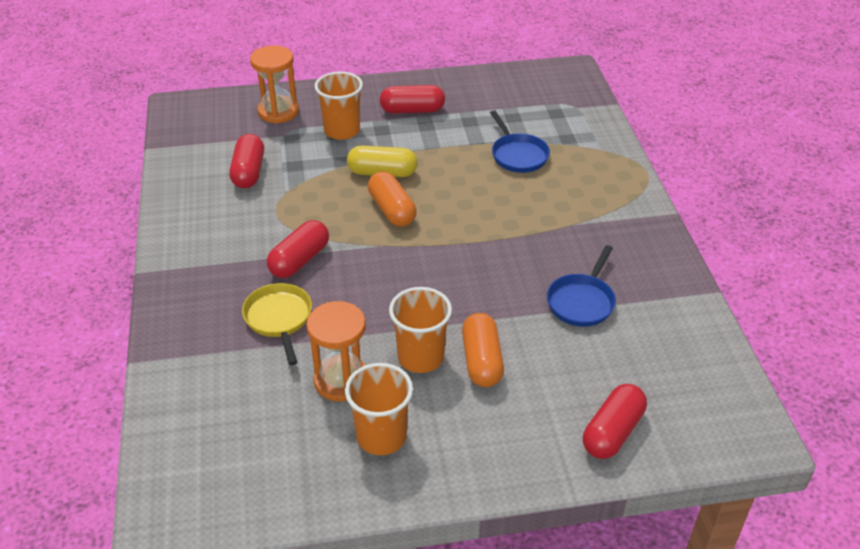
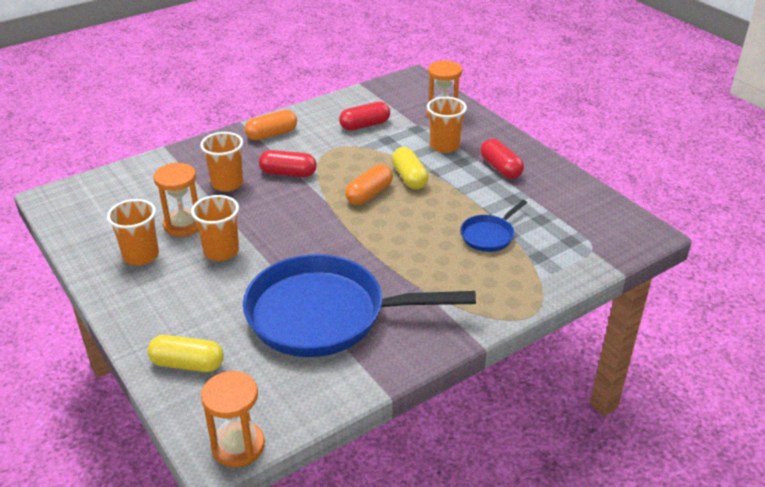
camera: 65 degrees right, 5 degrees down
yellow pan [242,283,312,365] -> orange cup [200,132,243,192]
orange capsule [462,313,504,387] -> orange capsule moved to [245,110,297,141]
blue pan [547,245,616,327] -> blue pan [243,254,476,357], size x2.28
red capsule [583,384,647,459] -> yellow capsule [148,335,224,372]
none -> orange hourglass [201,371,265,467]

